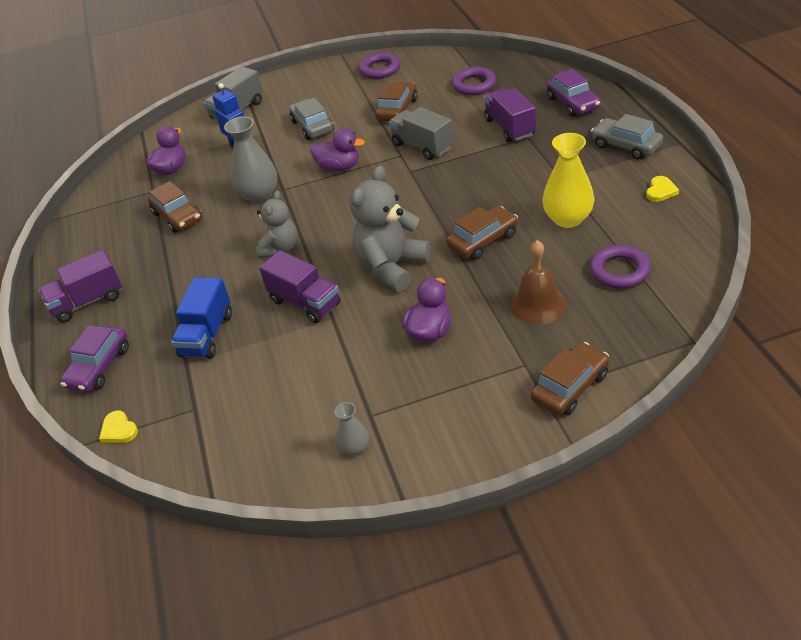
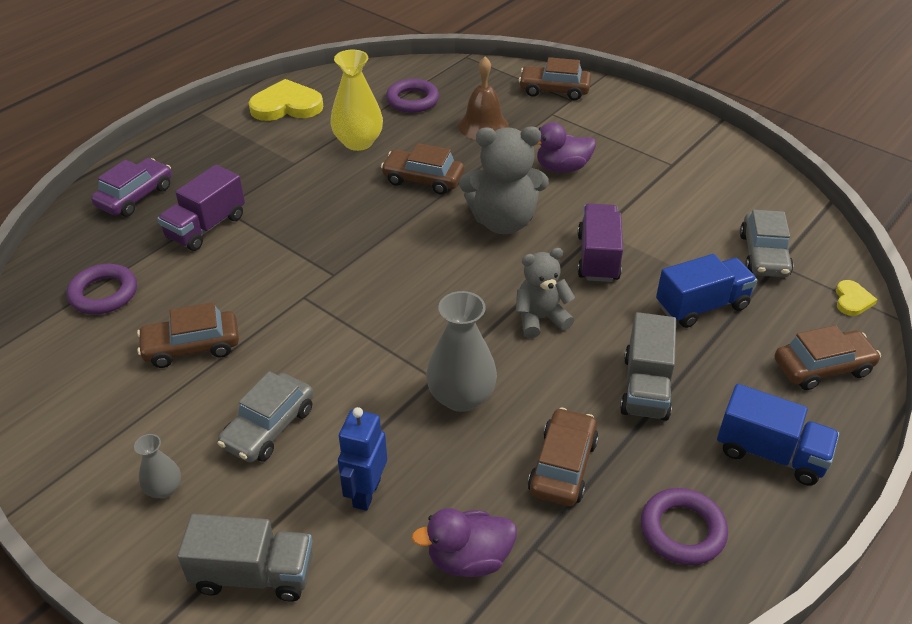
camera: 130 degrees left, 0 degrees up
purple truck [39,250,122,323] -> blue truck [717,384,839,486]
purple car [60,325,129,392] -> brown car [775,325,881,390]
purple duck [310,129,365,172] -> none
grey vase [334,402,369,456] -> grey vase moved to [134,434,181,498]
purple ring [359,52,401,79] -> purple ring moved to [641,488,728,565]
grey truck [389,107,454,160] -> grey truck moved to [620,312,676,421]
grey car [591,114,663,160] -> grey car moved to [740,210,793,277]
yellow heart [646,176,679,202] -> yellow heart [249,79,323,121], size x2.01

